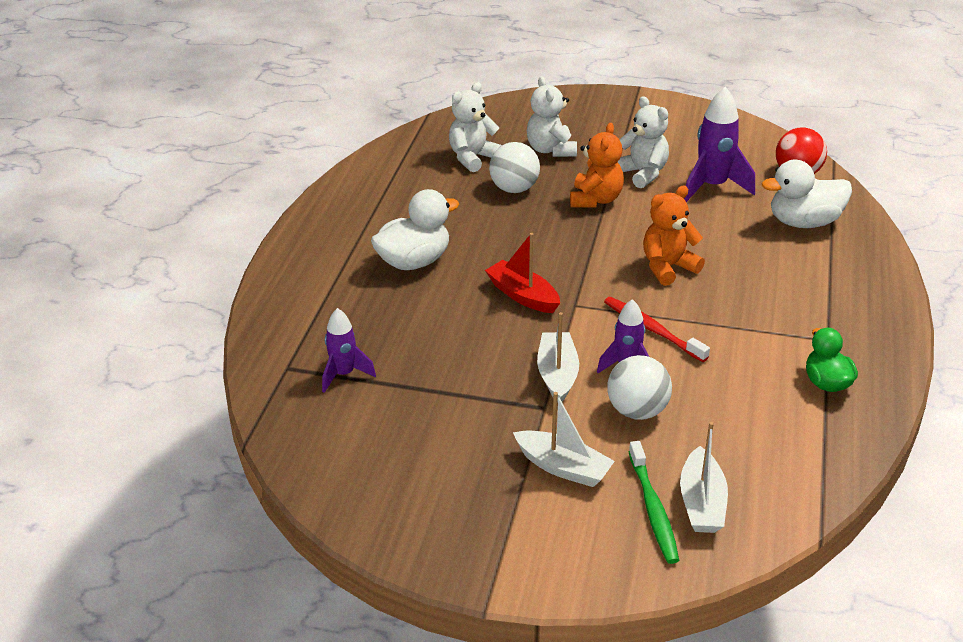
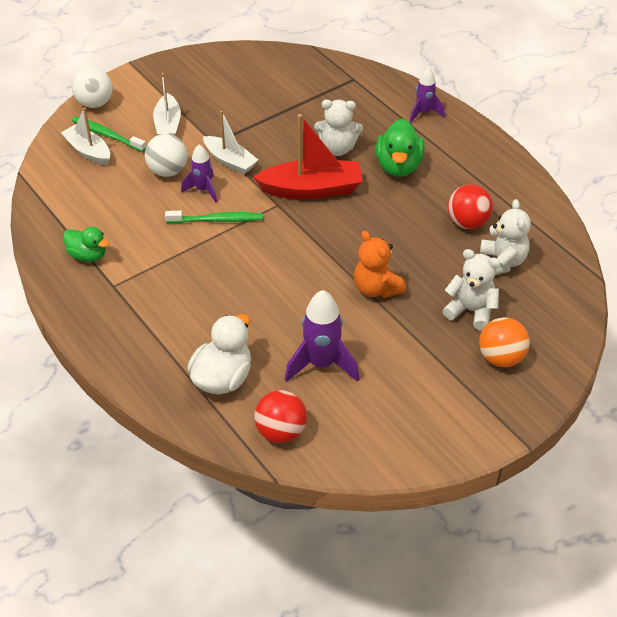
camera: 130 degrees right, 10 degrees up
purple rocket [322,308,376,393] -> purple rocket moved to [410,68,445,123]
white duck [371,189,459,270] -> green duck [376,119,425,177]
red boat [485,233,560,313] -> red boat [253,114,363,199], size x1.56
white ball [489,142,540,193] -> white ball moved to [72,67,113,108]
white boat [513,392,615,487] -> white boat turned 75 degrees counterclockwise [153,73,181,136]
red toothbrush [604,297,710,362] -> green toothbrush [165,211,263,223]
white teddy bear [618,96,669,188] -> white teddy bear moved to [314,100,363,156]
orange teddy bear [643,186,705,286] -> none
none -> red ball [448,184,493,229]
none -> orange ball [479,317,530,367]

